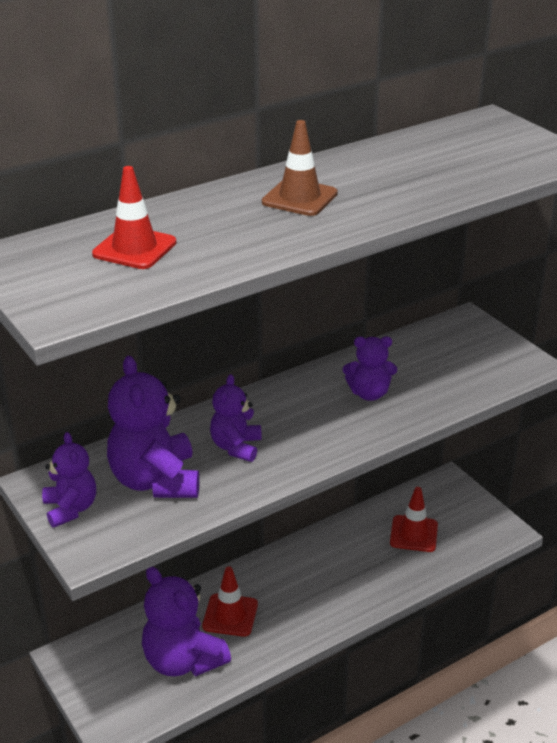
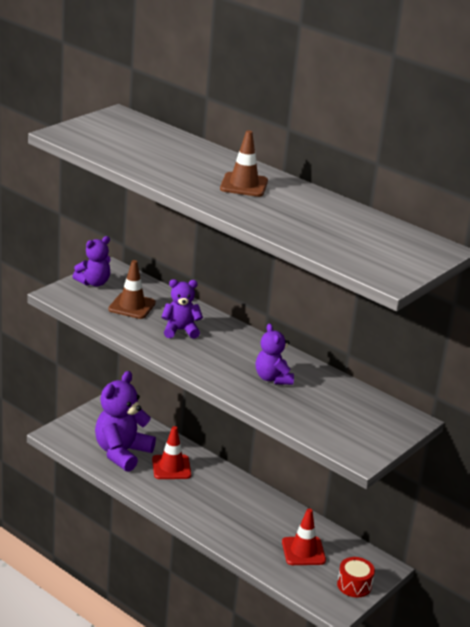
camera: 70 degrees right, 5 degrees down
red traffic cone [92,166,176,269] -> none
purple teddy bear [107,356,199,498] -> brown traffic cone [108,260,156,319]
none -> red drum [337,557,375,598]

